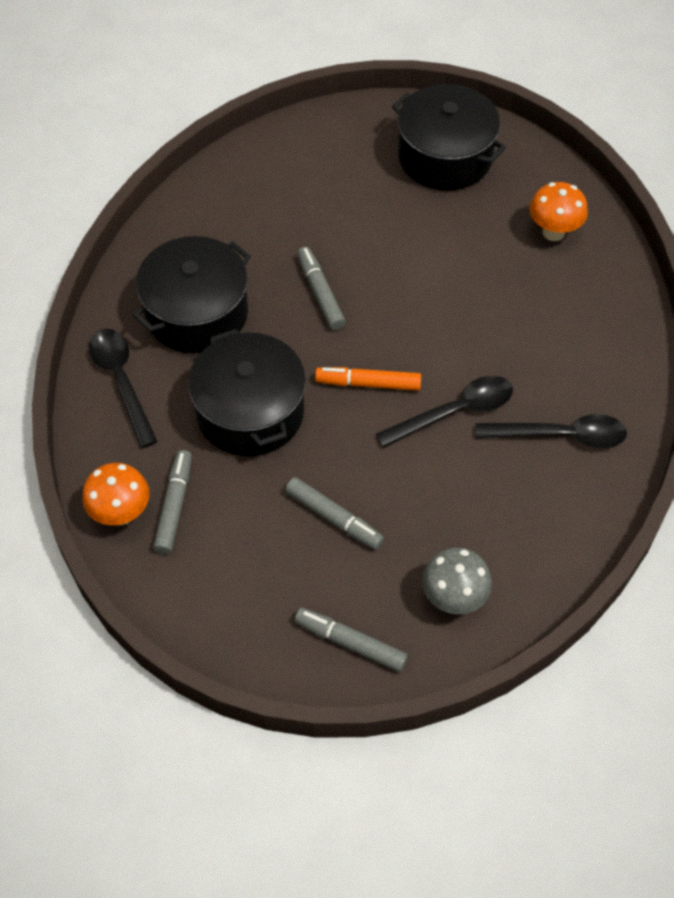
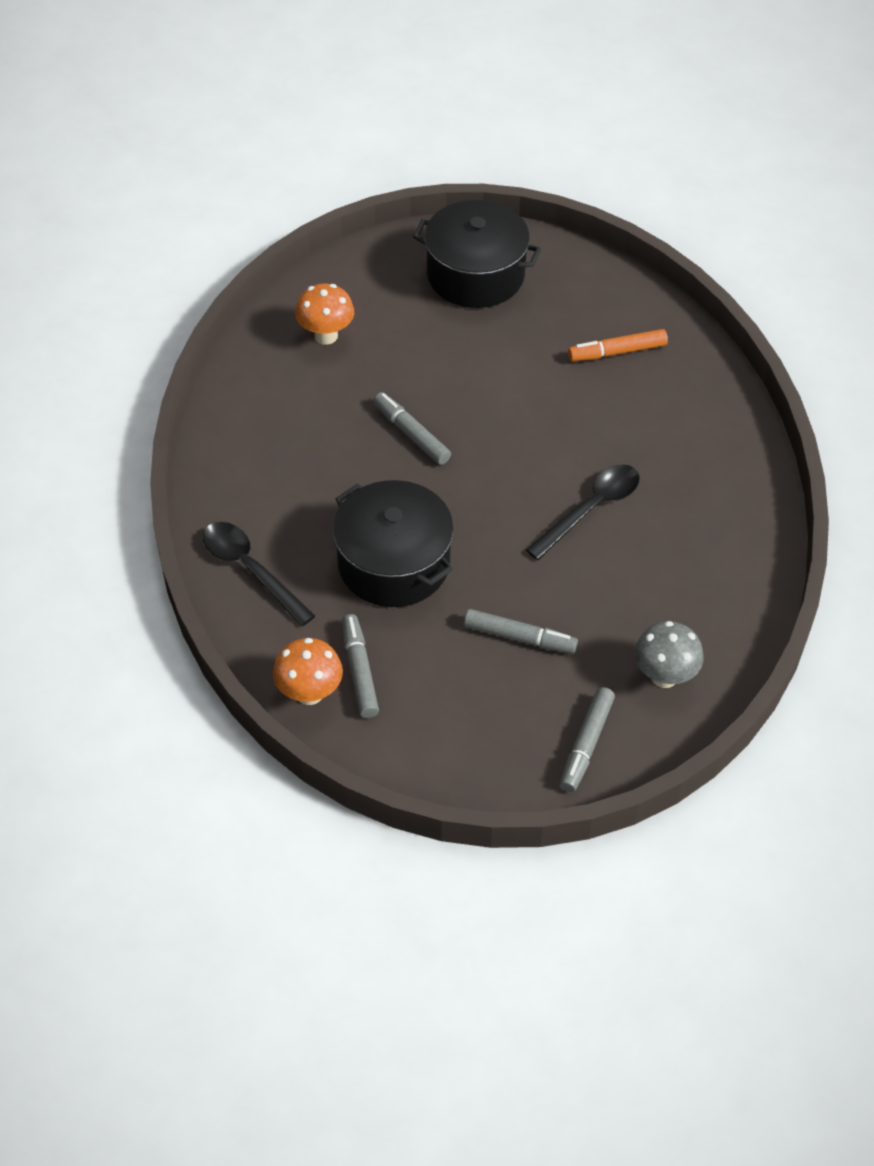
camera: 20 degrees left, 5 degrees down
black pot [133,236,251,353] -> none
grey marker [294,608,408,672] -> grey marker turned 75 degrees counterclockwise [560,687,615,792]
orange marker [315,367,421,391] -> orange marker moved to [568,329,668,362]
black spoon [476,414,627,448] -> none
orange mushroom [530,182,588,241] -> orange mushroom moved to [295,284,354,345]

